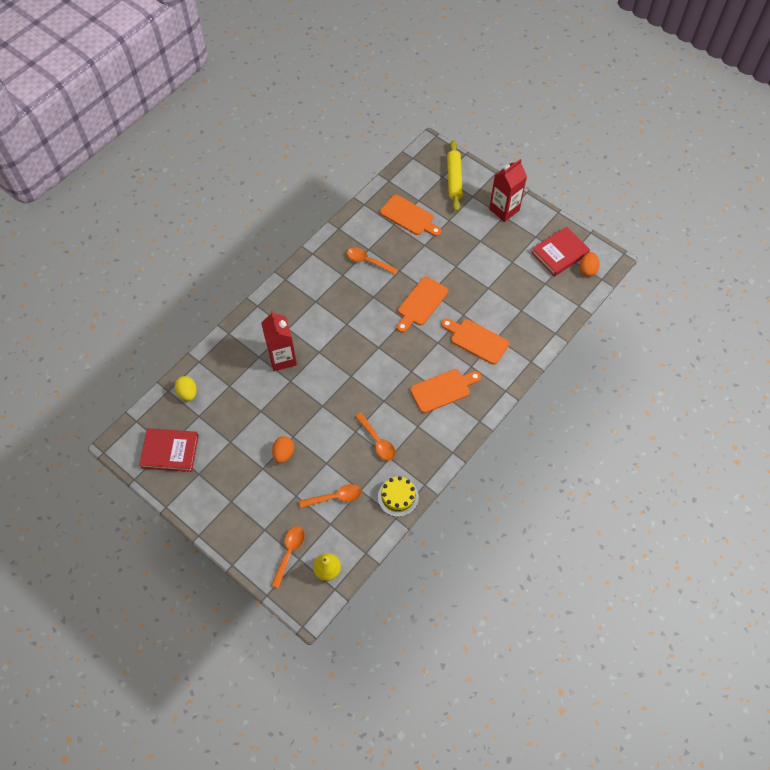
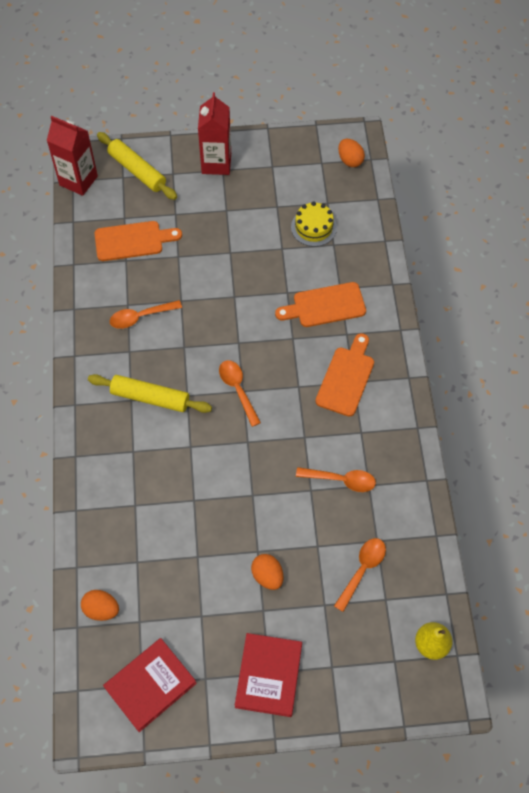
camera: 45 degrees left, 0 degrees up
yellow egg [175,376,197,401] -> orange egg [81,590,119,621]
red carton [261,311,297,371] -> red carton moved to [47,116,98,196]
orange spoon [271,526,305,588] -> orange spoon moved to [219,360,261,427]
yellow cake [378,476,419,517] -> yellow cake moved to [291,202,337,247]
orange cutting board [397,277,448,333] -> none
red book [531,227,590,277] -> red book moved to [235,633,302,717]
none -> yellow rolling pin [88,374,212,413]

